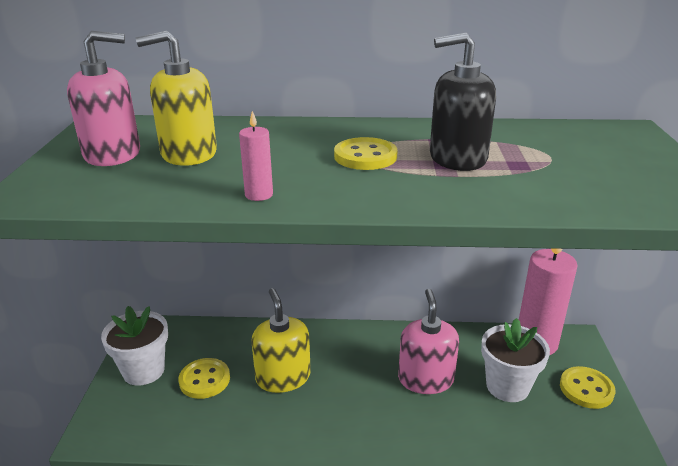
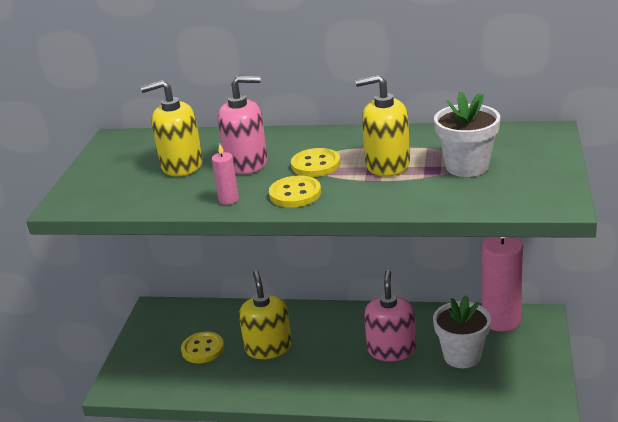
camera: 10 degrees right, 0 degrees up
pink soap dispenser [67,31,140,166] -> pink soap dispenser moved to [218,76,267,174]
white flower pot [101,306,168,386] -> white flower pot moved to [434,91,500,177]
black soap dispenser [430,32,496,171] -> yellow soap dispenser [355,75,410,177]
yellow button [560,366,616,409] -> yellow button moved to [269,175,321,208]

